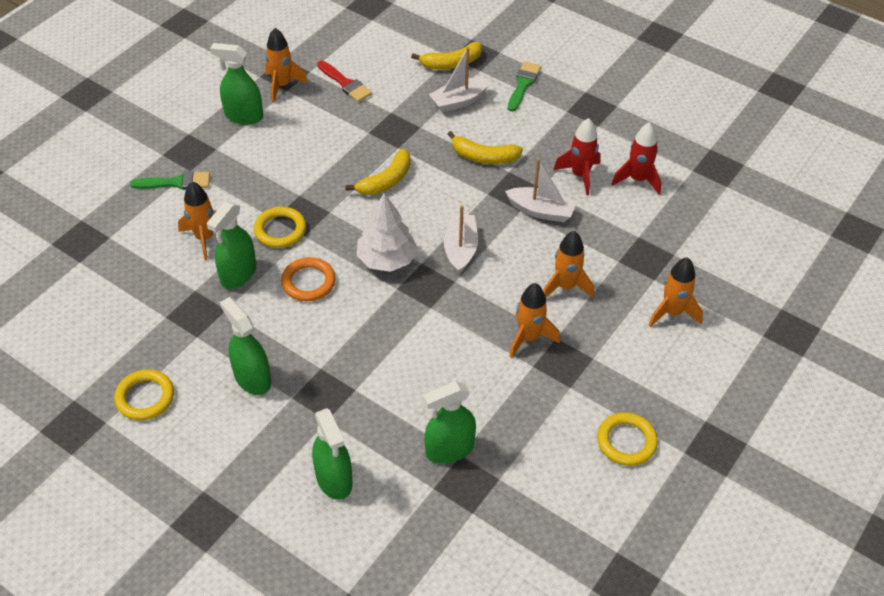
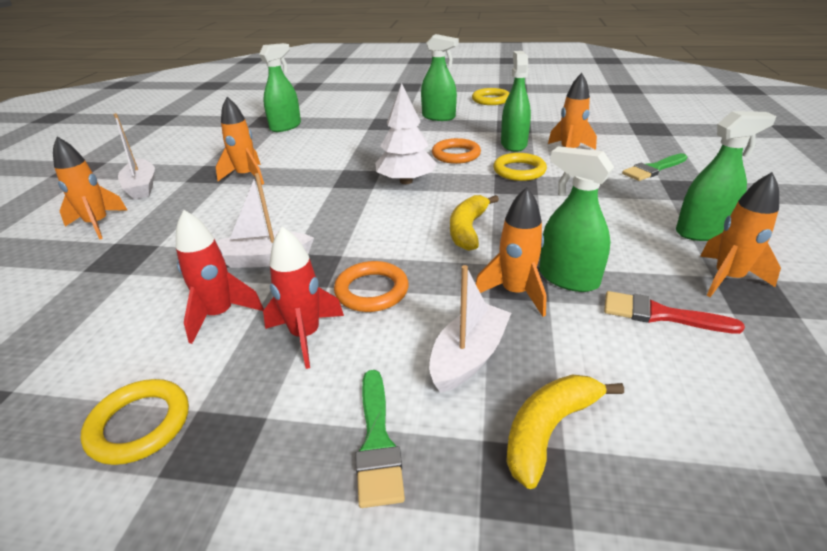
camera: 155 degrees right, 15 degrees down
green spray bottle [312,408,352,500] -> green spray bottle moved to [539,146,614,292]
white boat [444,205,478,275] -> white boat moved to [113,113,155,199]
yellow banana [448,131,523,164] -> orange ring [334,261,409,312]
orange rocket [543,231,594,298] -> orange rocket moved to [476,187,547,317]
yellow ring [597,412,658,466] -> yellow ring moved to [81,379,189,465]
red rocket [612,122,661,195] -> red rocket moved to [263,227,344,369]

